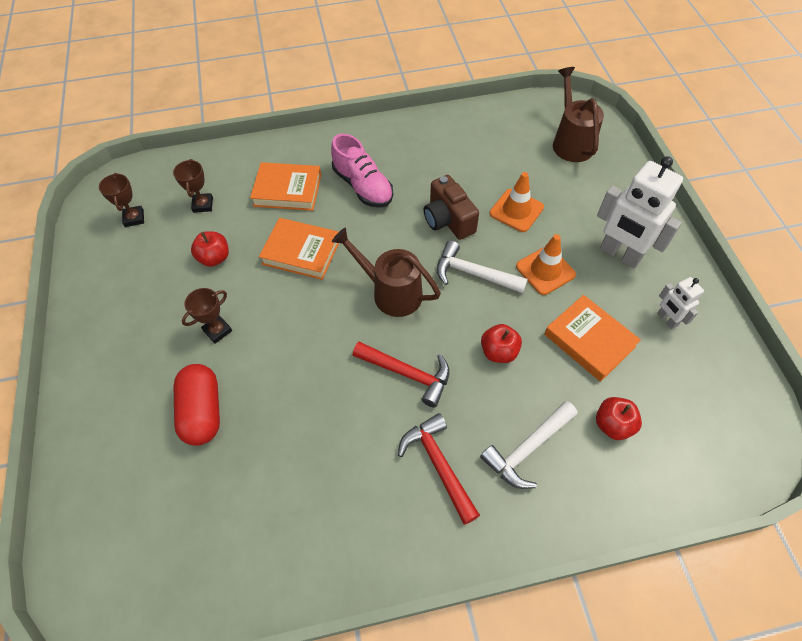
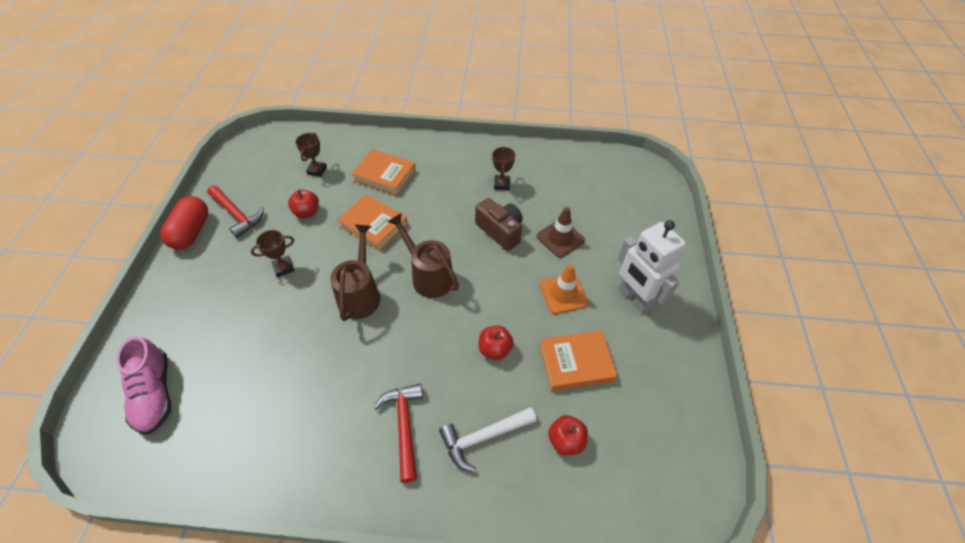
camera: 15 degrees right, 5 degrees down
brown trophy [99,173,144,227] -> brown trophy moved to [492,146,516,190]
red capsule [174,364,220,446] -> red capsule moved to [160,196,208,250]
pink shoe [331,134,393,208] -> pink shoe moved to [116,336,171,435]
red hammer [353,342,450,408] -> red hammer moved to [207,185,264,238]
brown camera [424,175,479,240] -> brown camera turned 150 degrees clockwise [475,198,523,251]
white hammer [437,240,528,293] -> none
orange traffic cone [490,172,544,232] -> brown traffic cone [537,207,585,258]
orange book [544,295,641,382] -> orange book turned 75 degrees counterclockwise [540,330,618,391]
brown watering can [553,67,604,162] -> brown watering can moved to [330,224,380,321]
white robot [657,277,704,329] -> none

